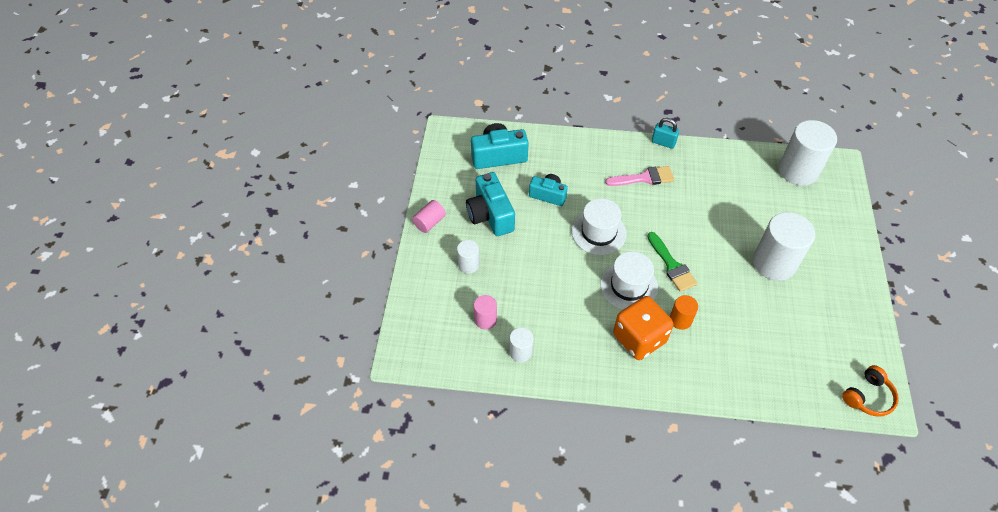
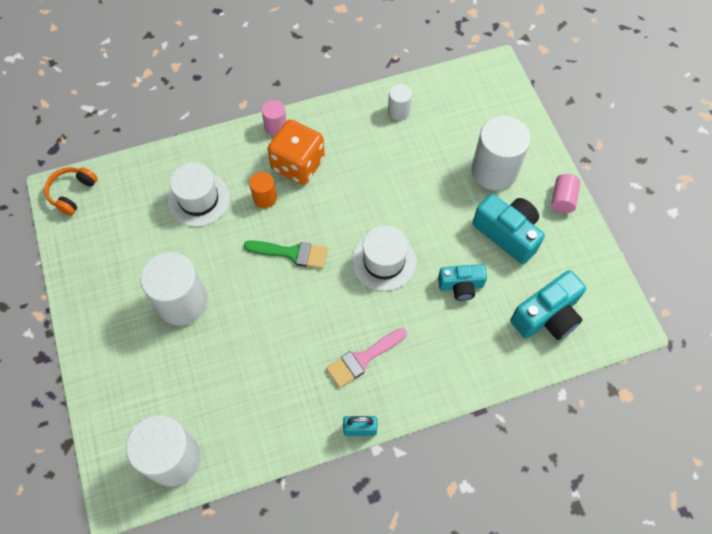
camera: 155 degrees right, 10 degrees up
white cylinder [457,240,480,274] -> white cylinder [471,116,531,191], size x2.00
pink cylinder [474,295,497,329] -> pink cylinder moved to [262,100,287,136]
white hat [600,251,658,310] -> white hat moved to [168,162,230,227]
green brush [647,232,697,292] -> green brush turned 150 degrees clockwise [244,241,328,269]

